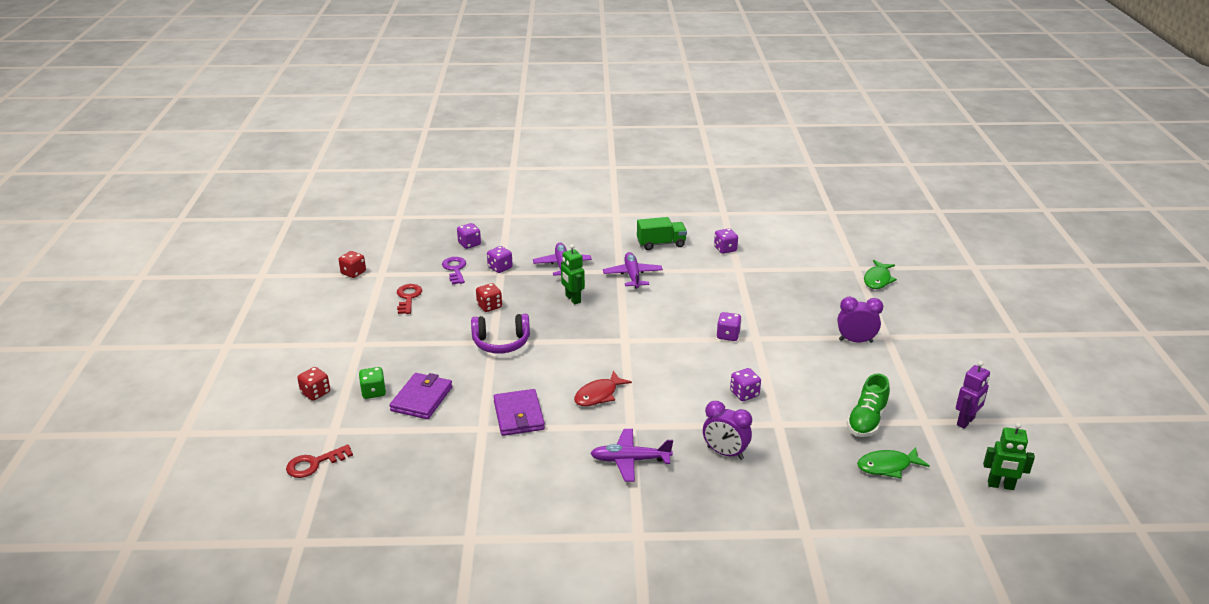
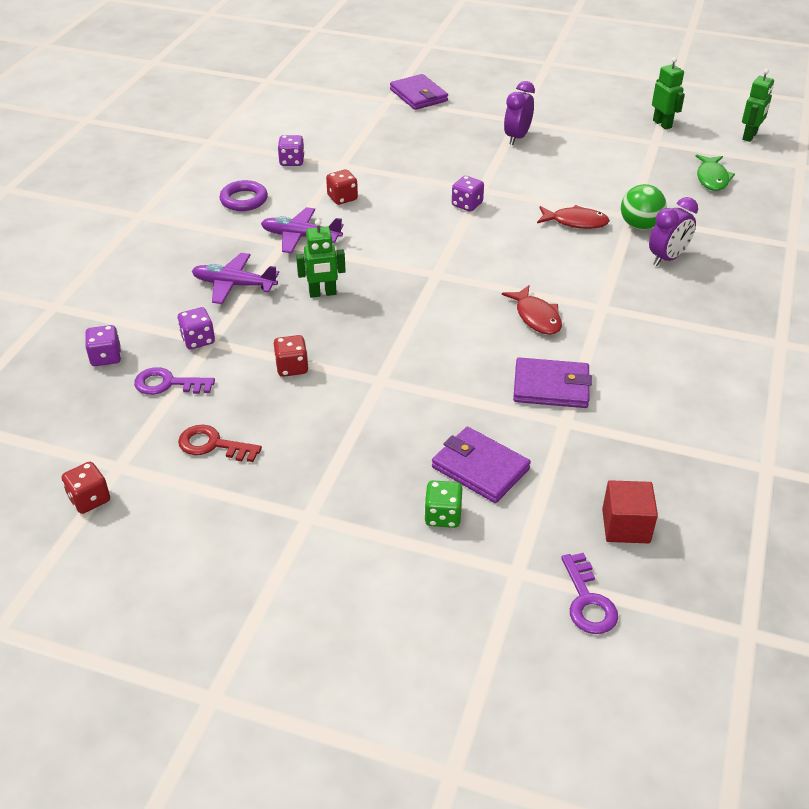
camera: 70 degrees left, 10 degrees up
red key [286,444,353,478] -> purple key [561,553,618,634]
red dice [297,367,330,401] -> red dice moved to [326,169,358,205]
purple headphones [471,314,530,354] -> none
purple plane [590,429,673,482] -> none
green truck [637,217,687,250] -> purple ring [219,180,268,211]
purple dice [730,368,761,401] -> red fish [537,205,610,229]
green shoe [847,373,890,437] -> none
green fish [864,260,897,289] -> purple wallet [390,74,448,110]
purple robot [956,361,990,429] -> green robot [652,57,685,130]
none -> red cube [602,480,658,543]
none -> green ball [621,184,667,230]

